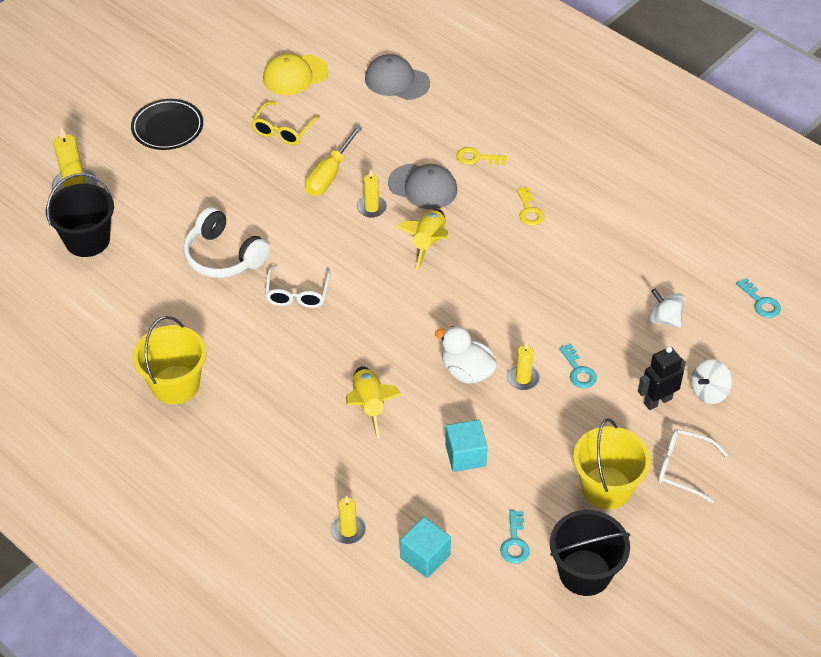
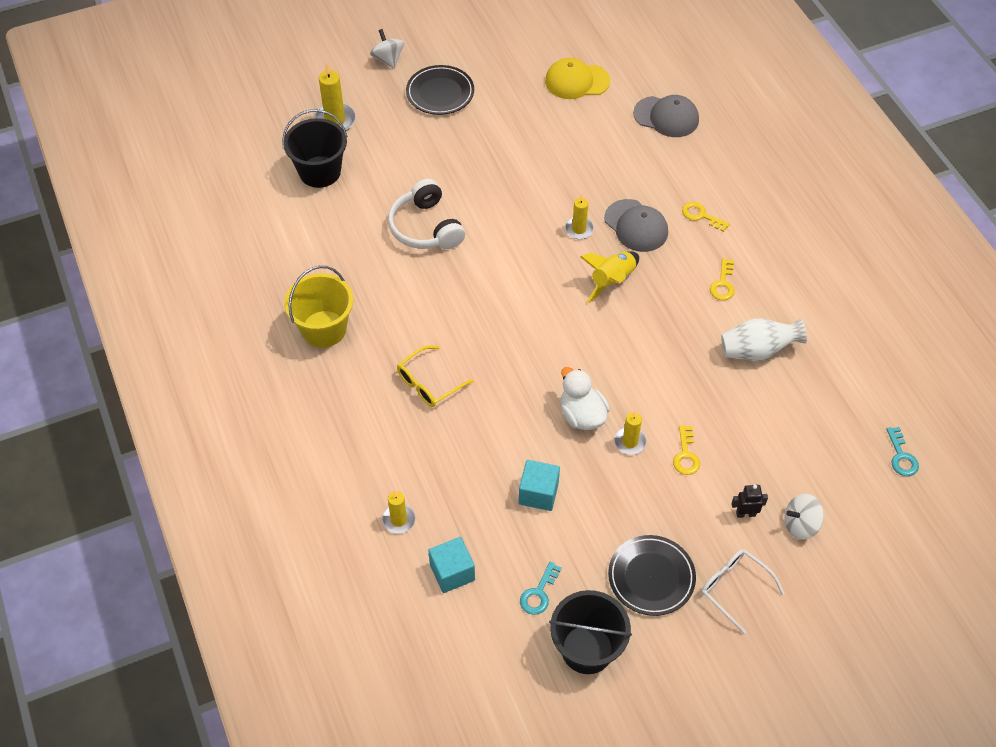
camera: 25 degrees right, 5 degrees up
yellow glasses [251,101,320,145] -> yellow glasses moved to [397,345,474,407]
white glasses [265,264,330,308] -> none
yellow screwdriver [305,125,362,196] -> none
yellow rocket [346,366,401,438] -> none
grey cap [365,54,430,100] -> grey cap turned 150 degrees clockwise [633,95,699,137]
turquoise key [559,344,597,388] -> yellow key [673,425,700,475]
yellow bucket [573,418,651,509] -> black plate [608,535,696,616]
black robot [638,346,686,410] -> black robot [731,485,768,518], size x0.66
white spinning top [648,289,685,328] -> white spinning top moved to [370,29,404,69]
none -> white vase [721,318,807,361]

